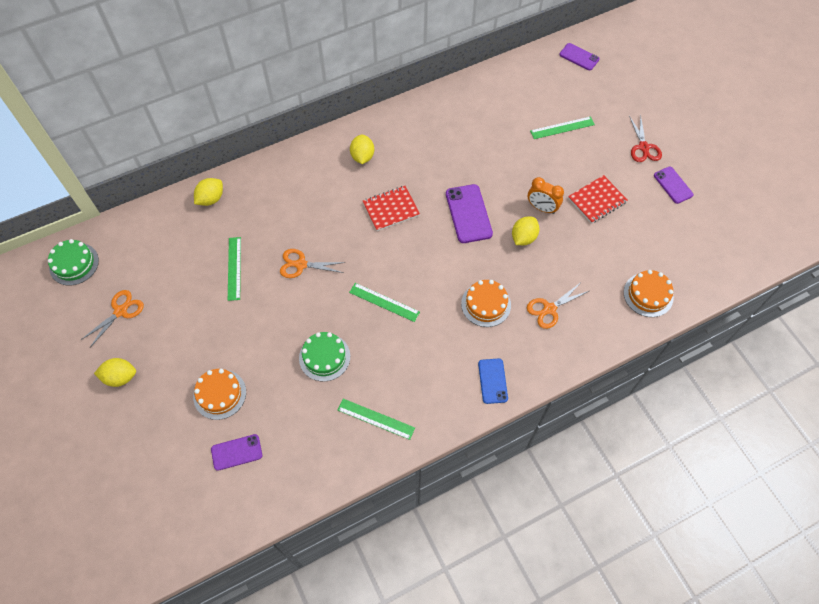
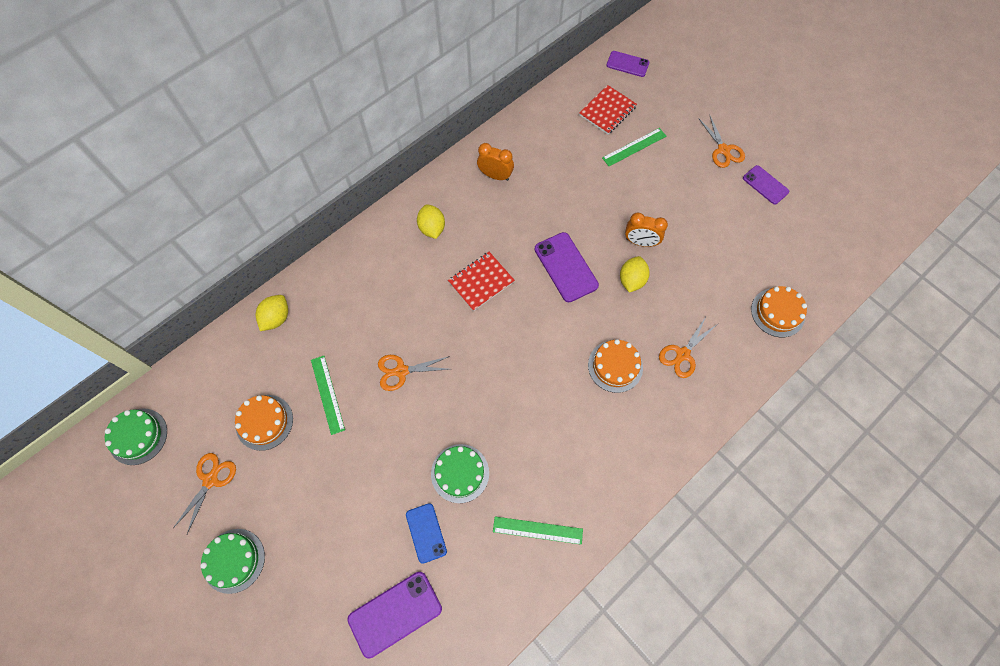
camera: 15 degrees left, 5 degrees up
yellow lemon [94,358,136,387] -> green cake [200,529,265,594]
orange cake [193,369,246,420] -> orange cake moved to [235,395,293,451]
purple phone [211,434,262,471] -> purple phone [347,572,442,659], size x1.56
green ruler [349,283,420,322] -> none
blue phone [478,359,508,404] -> blue phone moved to [406,503,447,564]
red notebook [568,175,628,224] -> red notebook moved to [579,85,637,134]
red scissors [629,114,662,162] -> orange scissors [698,114,745,168]
none -> orange clock [477,143,514,181]

